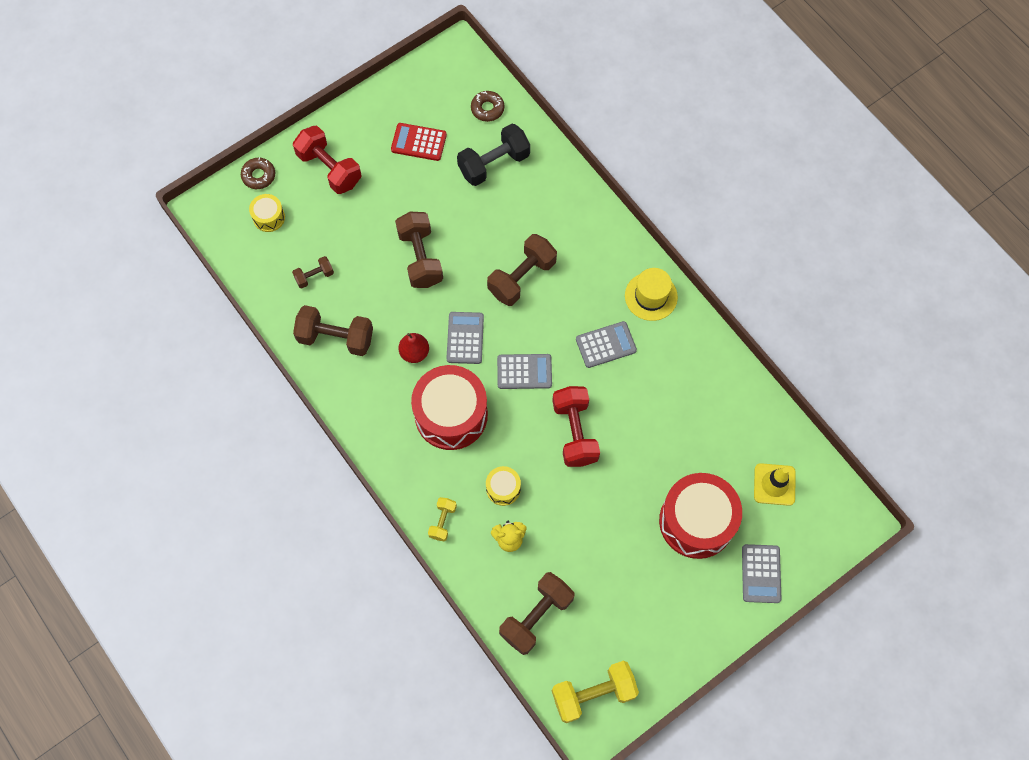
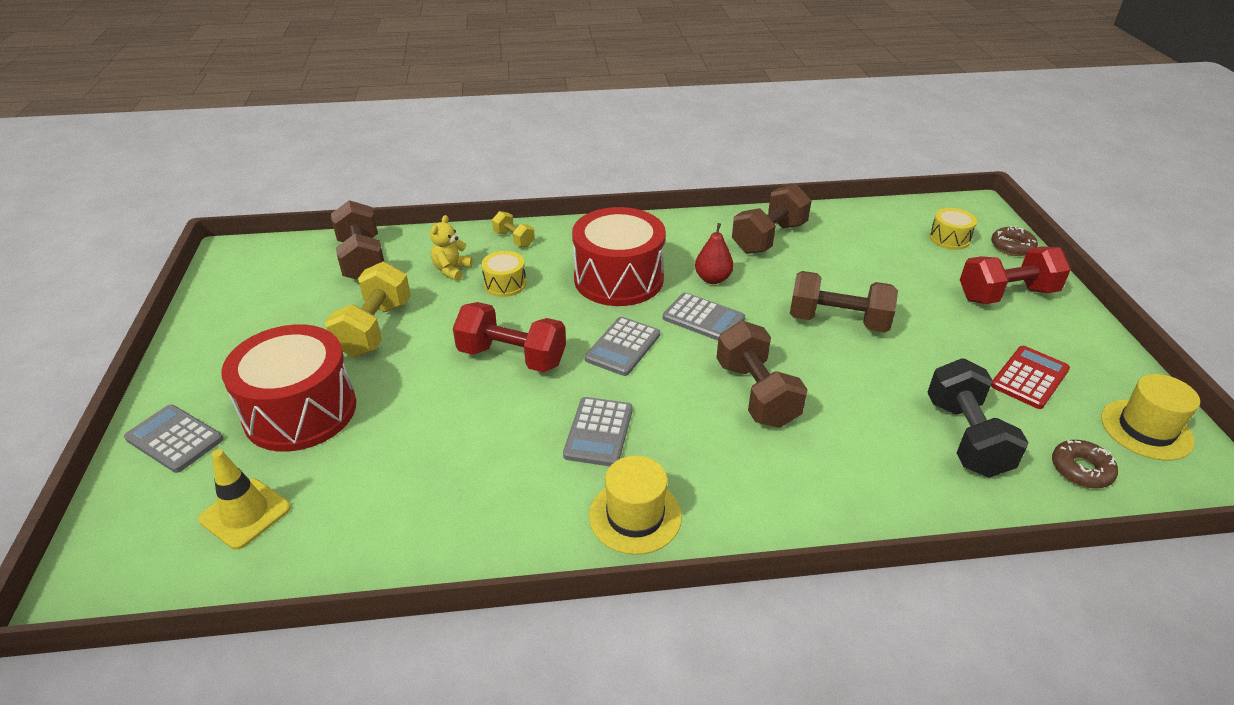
camera: 120 degrees right, 30 degrees down
brown dumbbell [292,256,334,289] -> none
yellow dumbbell [552,661,639,723] -> yellow dumbbell moved to [325,262,411,357]
none -> yellow hat [1101,374,1200,460]

